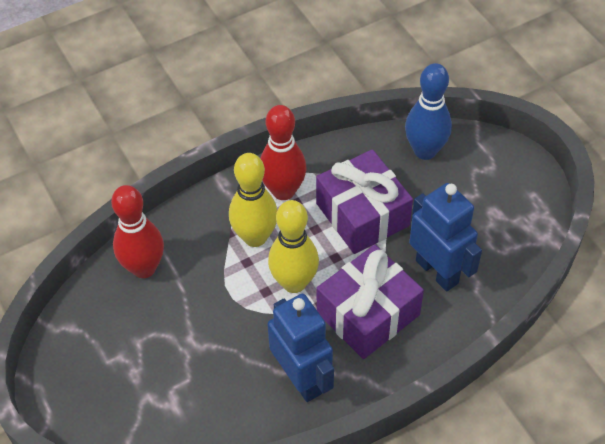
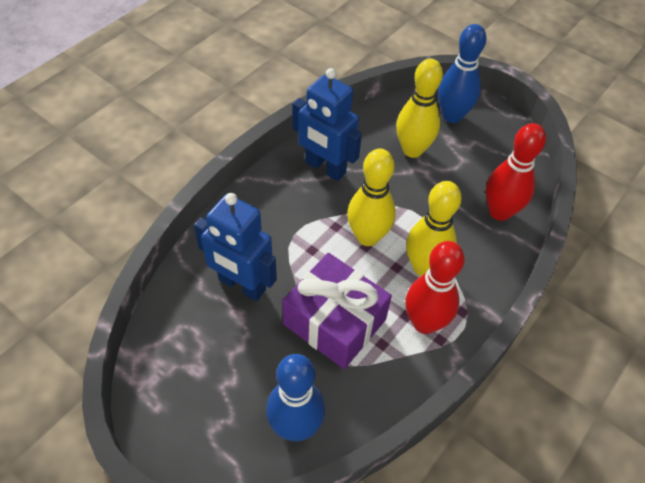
camera: 155 degrees right, 0 degrees up
purple gift [317,245,424,359] -> none
none -> yellow bowling pin [396,59,443,158]
none -> blue bowling pin [438,24,487,123]

